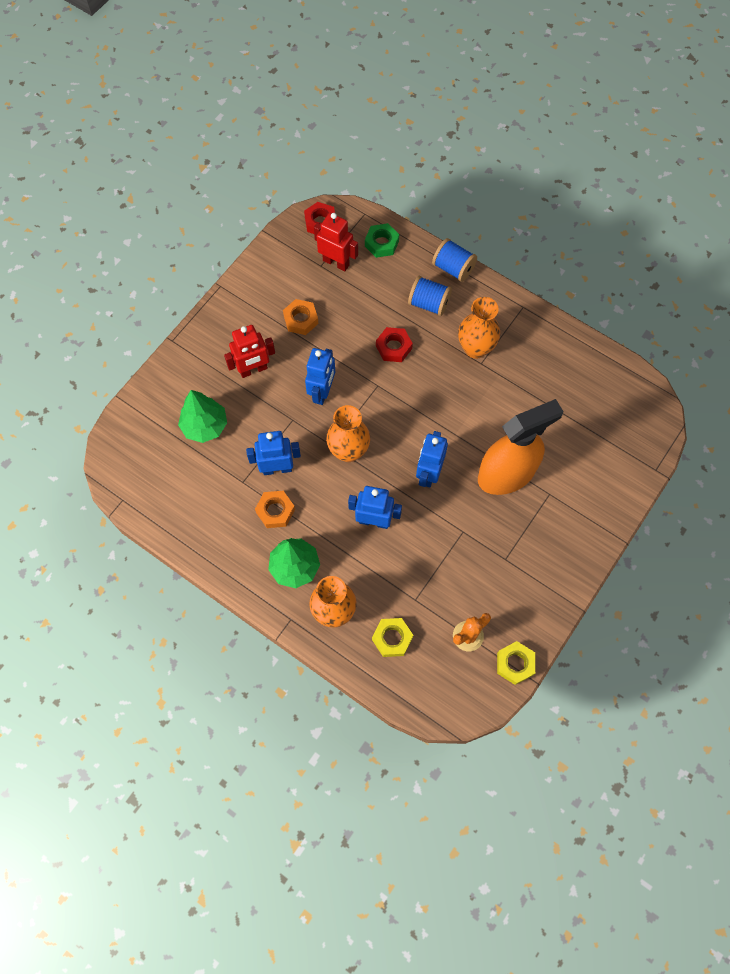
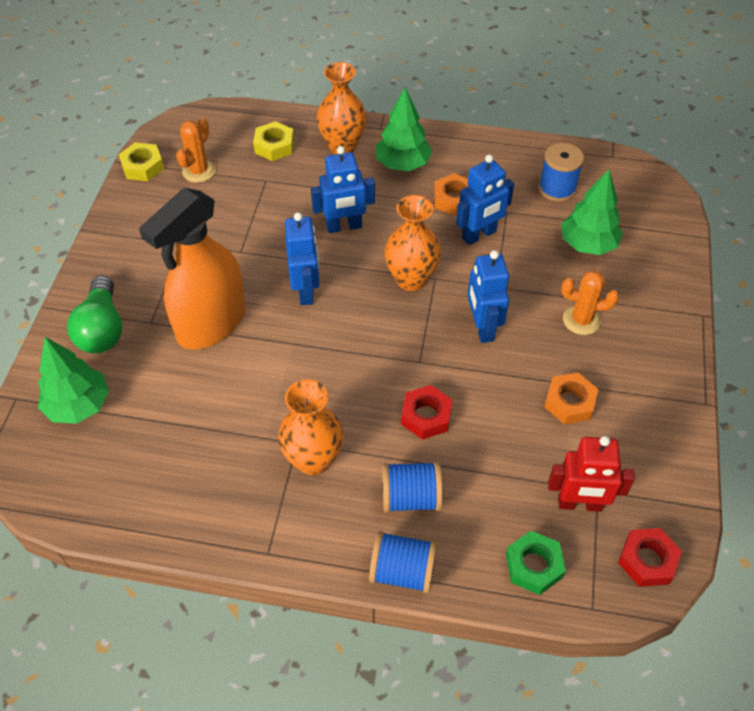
camera: 155 degrees right, 15 degrees down
red robot [224,325,275,378] -> orange cactus [561,270,619,335]
none -> green tree [38,337,109,424]
none -> green light bulb [67,275,122,353]
none -> blue spool [539,143,584,202]

